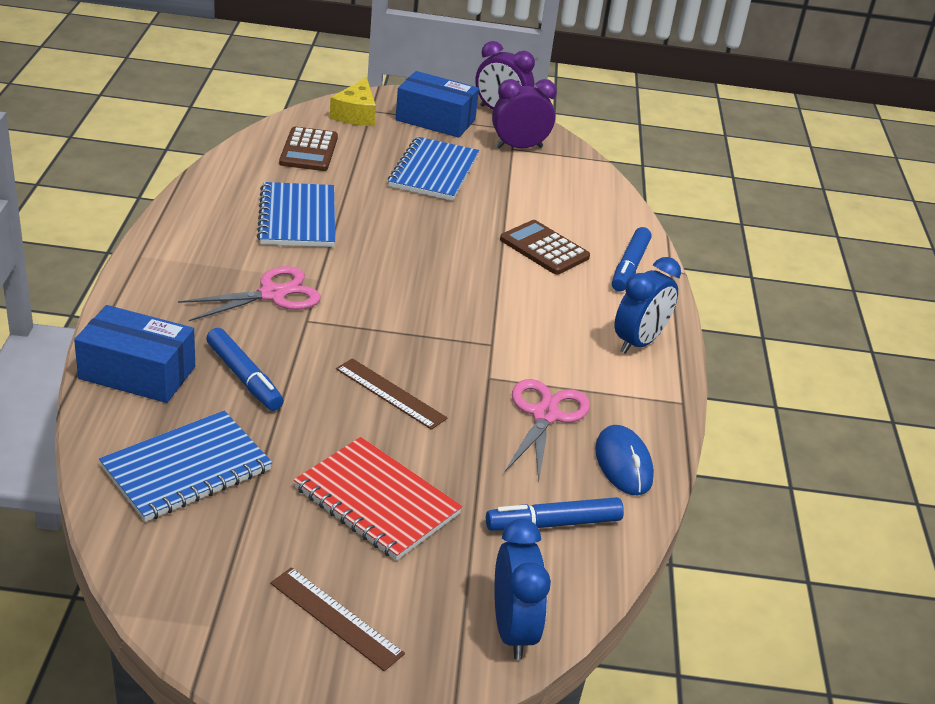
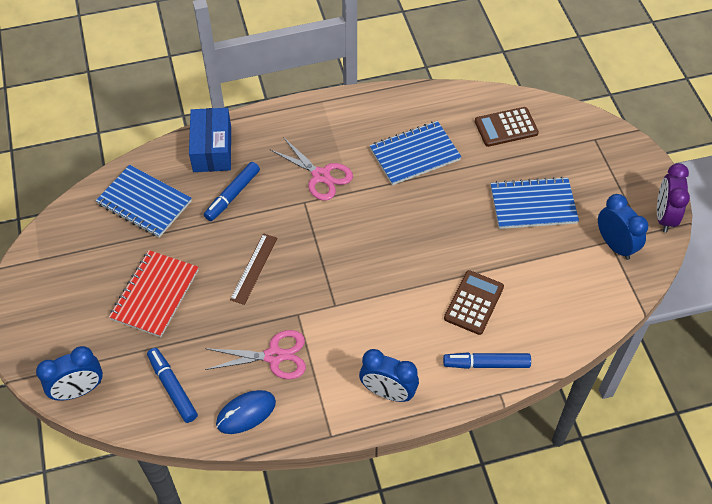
camera: 75 degrees right, 20 degrees up
brown ruler [270,567,405,671] -> none
yellow cheese [330,77,376,126] -> none
blue box [396,71,479,138] -> none
purple clock [492,79,557,148] -> blue clock [598,194,648,260]

